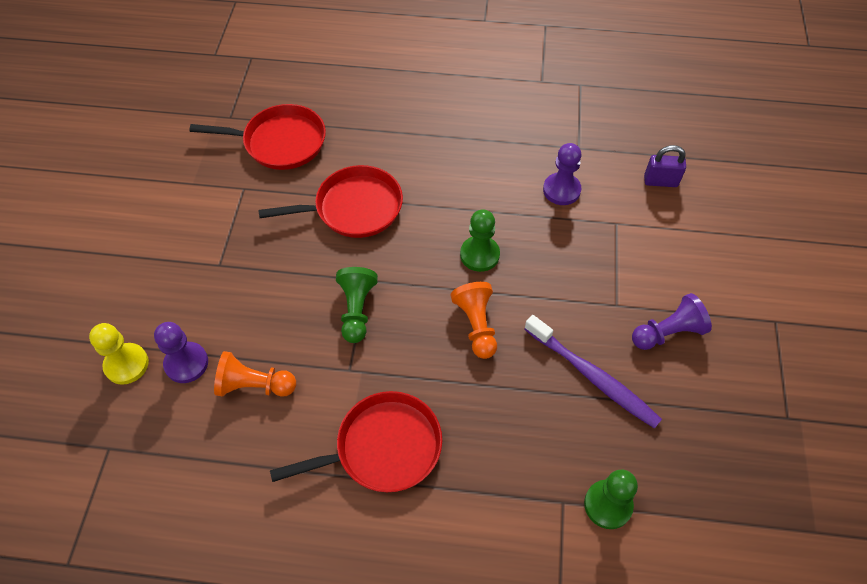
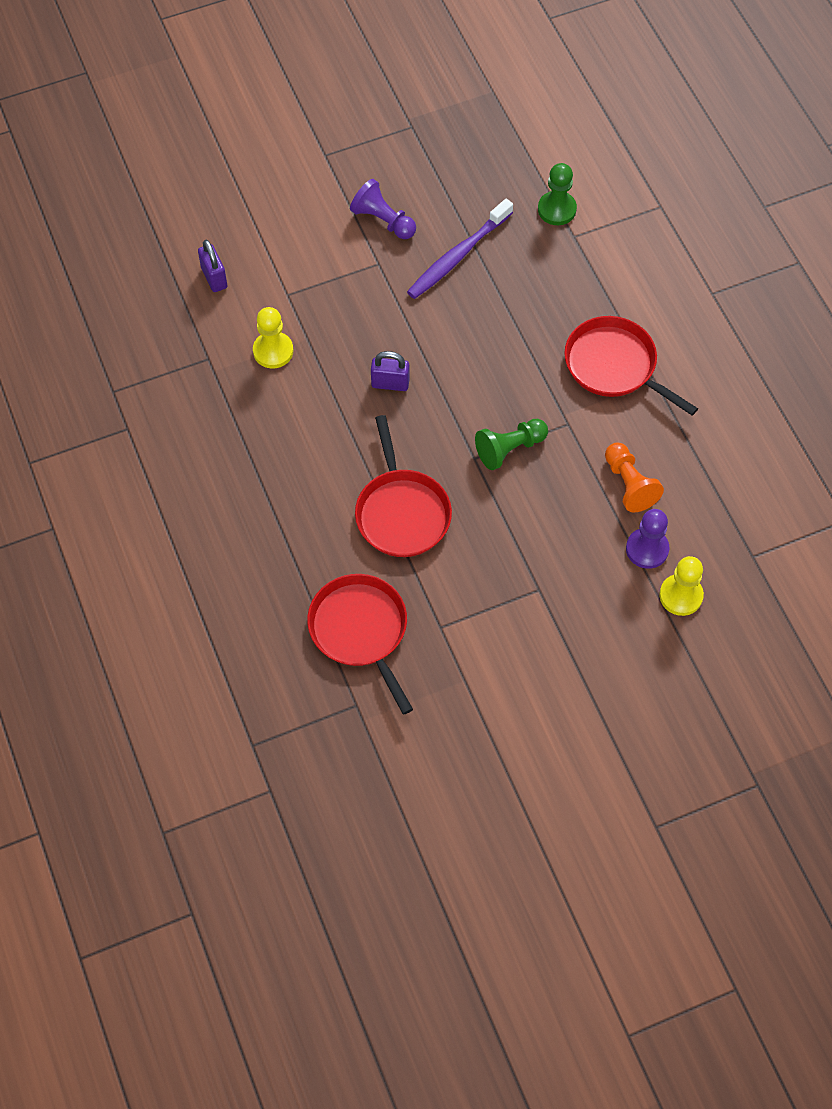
camera: 120 degrees left, 5 degrees up
red pan [258,165,403,238] -> red pan turned 150 degrees counterclockwise [355,415,452,557]
orange pawn [451,282,497,359] -> none
green pawn [460,209,500,272] -> purple padlock [371,351,410,391]
purple toothbrush [525,315,662,429] -> purple toothbrush turned 150 degrees counterclockwise [407,199,513,299]
purple pawn [543,143,582,205] -> yellow pawn [253,307,293,368]

